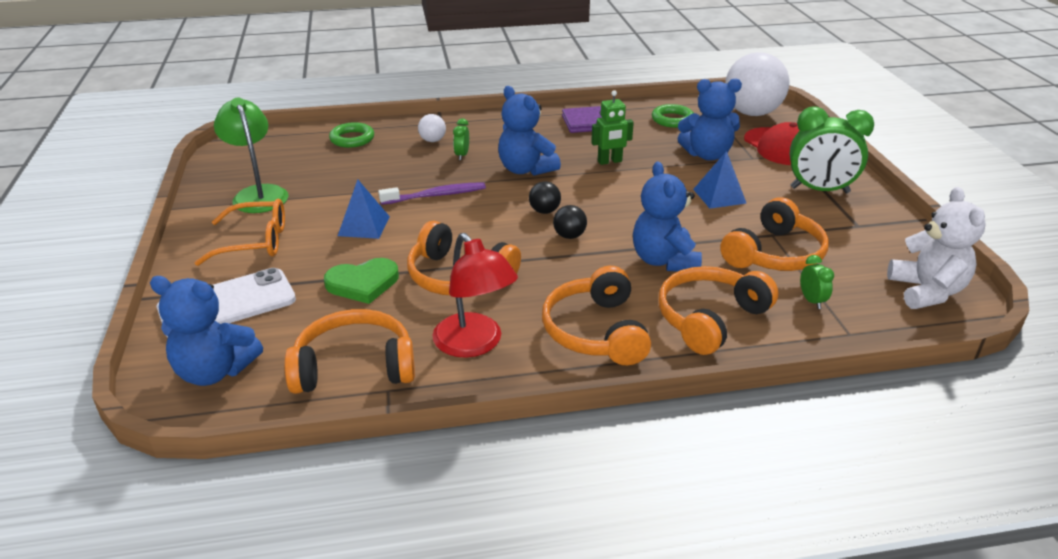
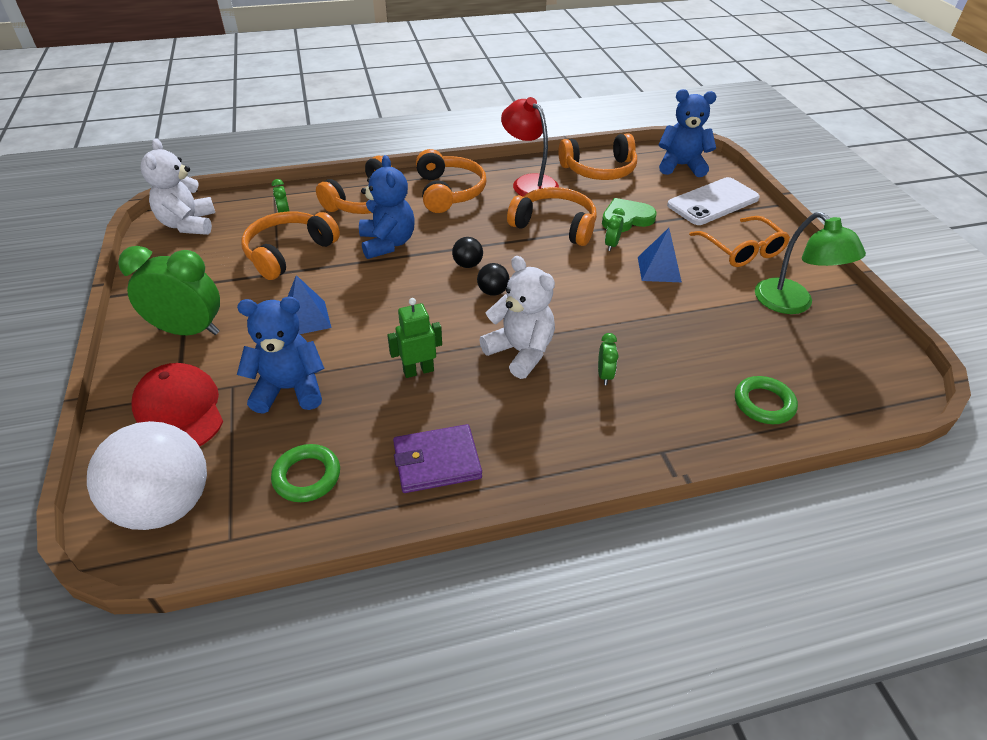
camera: 175 degrees right, 10 degrees up
orange glasses [195,199,285,266] -> orange glasses turned 105 degrees counterclockwise [689,216,790,267]
purple toothbrush [378,182,486,205] -> none
white ball [418,114,446,142] -> none
blue teddy bear [498,86,561,176] -> white teddy bear [479,256,555,379]
none -> green clock [605,208,625,251]

